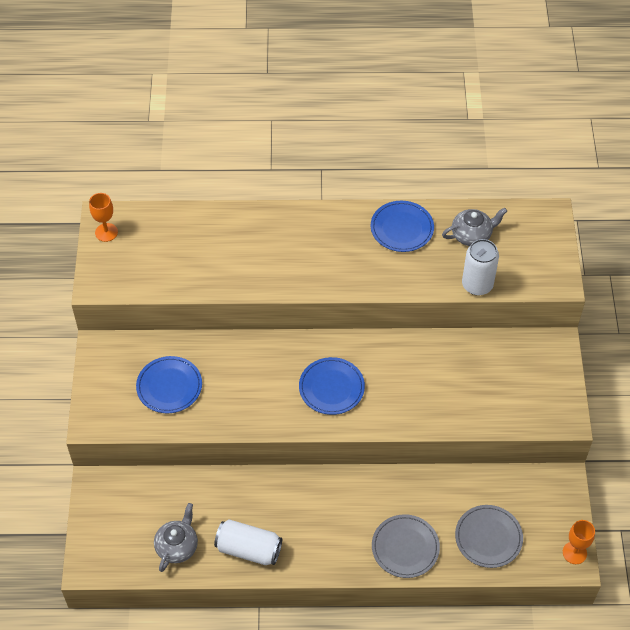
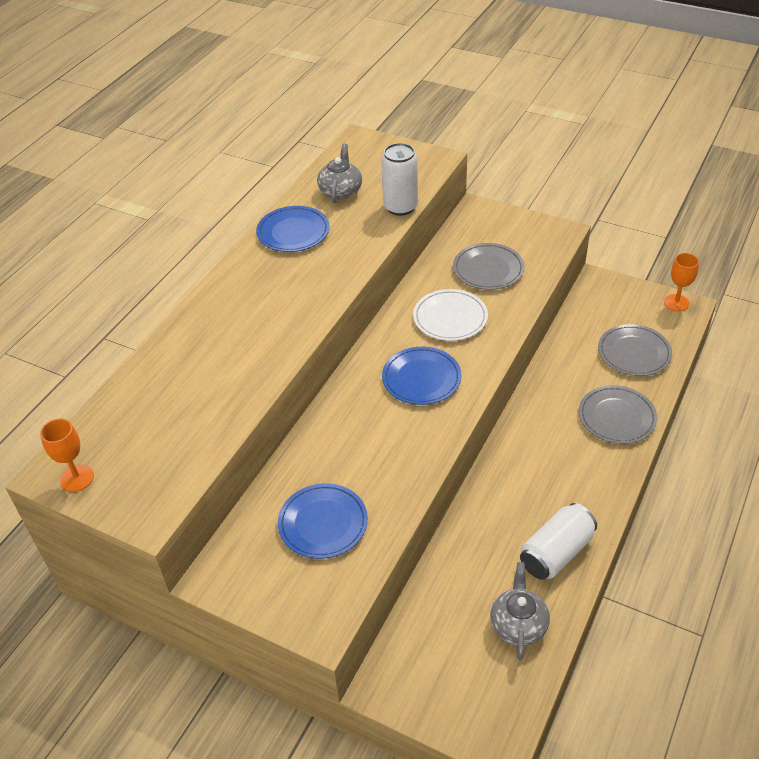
camera: 60 degrees left, 10 degrees down
grey teapot [154,503,198,572] -> grey teapot turned 45 degrees clockwise [490,562,550,660]
none -> white plate [413,289,488,341]
none -> grey plate [453,243,525,290]

